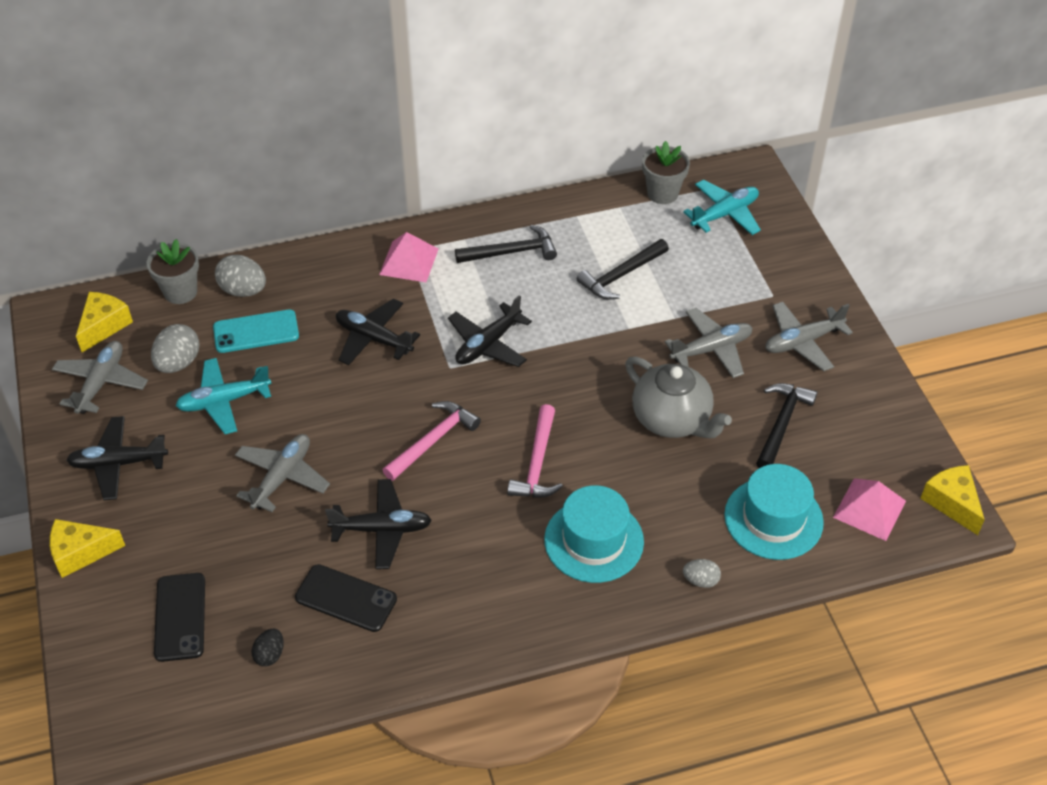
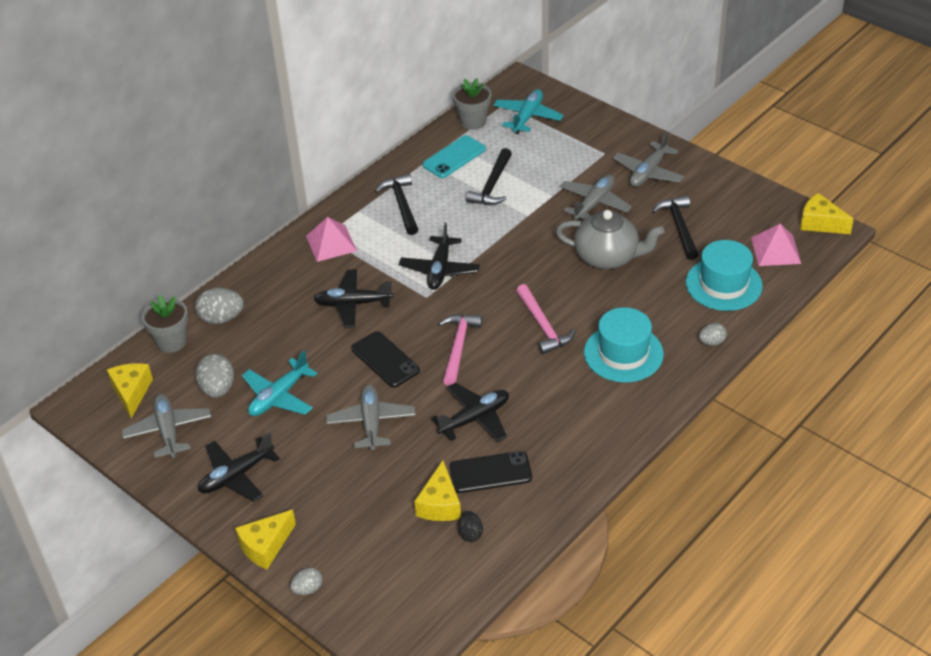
camera: 30 degrees left, 5 degrees down
black phone [154,573,205,662] -> black phone moved to [351,331,420,388]
turquoise phone [213,309,299,353] -> turquoise phone moved to [422,135,486,178]
black hammer [455,225,557,263] -> black hammer turned 60 degrees counterclockwise [375,174,418,235]
none -> grey egg [290,568,322,595]
none -> yellow cheese [414,460,461,521]

